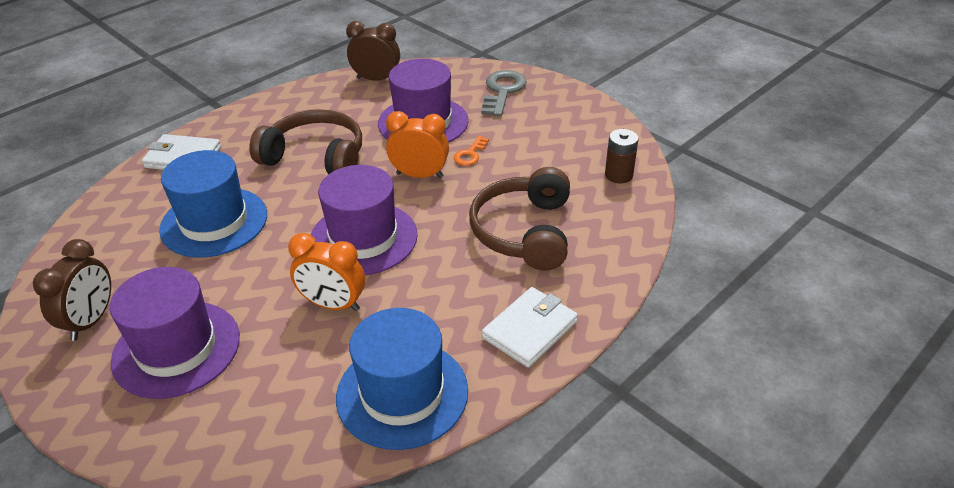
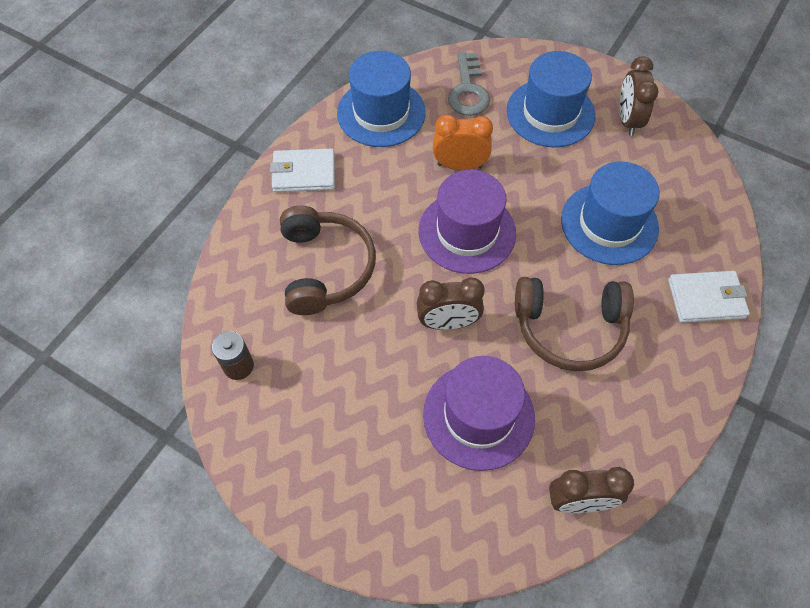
camera: 165 degrees right, 20 degrees up
purple hat [110,267,240,399] -> blue hat [506,51,596,148]
orange clock [386,111,449,178] -> brown clock [417,277,485,330]
orange key [454,136,489,166] -> none
grey key [481,70,527,117] -> grey key moved to [448,52,490,116]
white wallet [482,287,578,368] -> white wallet turned 60 degrees clockwise [270,149,335,192]

